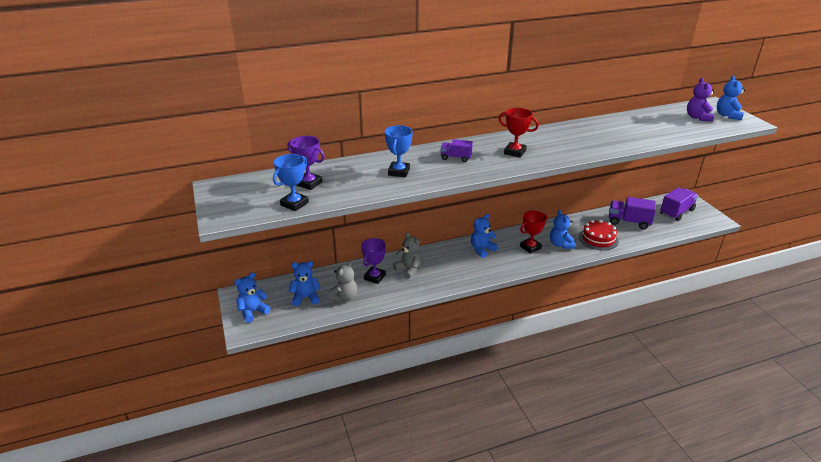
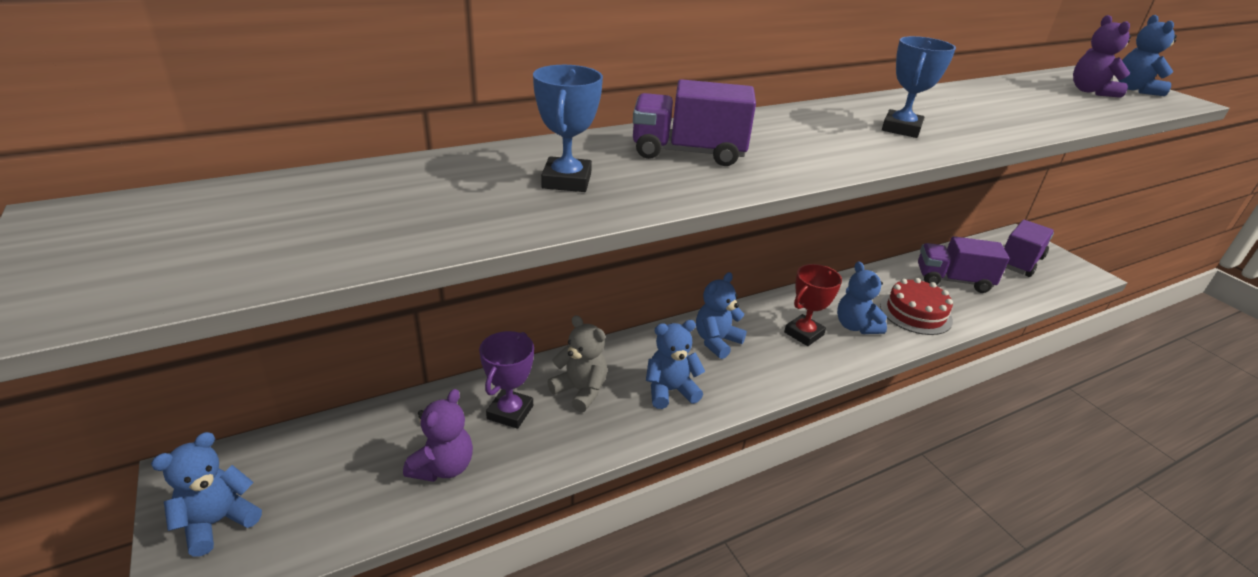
camera: 10 degrees left, 0 degrees up
blue trophy [273,154,309,211] -> blue trophy moved to [882,36,956,138]
purple trophy [287,136,325,190] -> none
blue teddy bear [289,261,321,306] -> blue teddy bear moved to [646,320,705,409]
grey teddy bear [327,261,357,302] -> purple teddy bear [403,389,473,482]
purple truck [440,139,473,162] -> purple truck [633,79,756,166], size x1.69
red trophy [498,108,539,158] -> none

